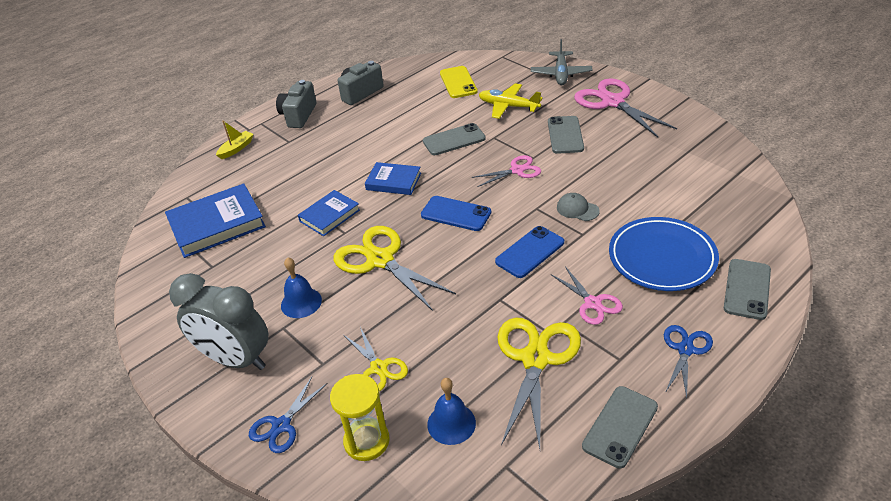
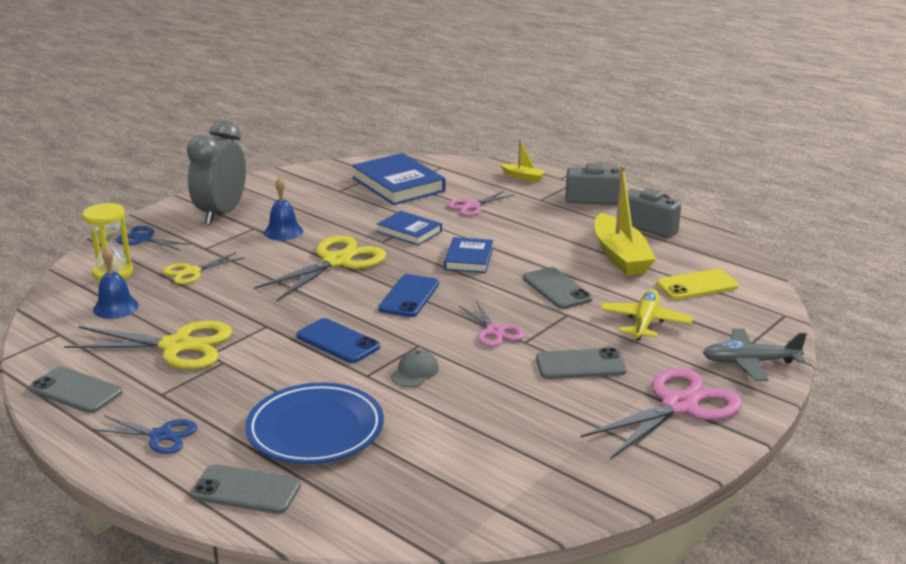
camera: 80 degrees right, 15 degrees down
pink scissors [551,266,623,325] -> pink scissors moved to [447,191,515,216]
none -> yellow boat [595,166,656,275]

